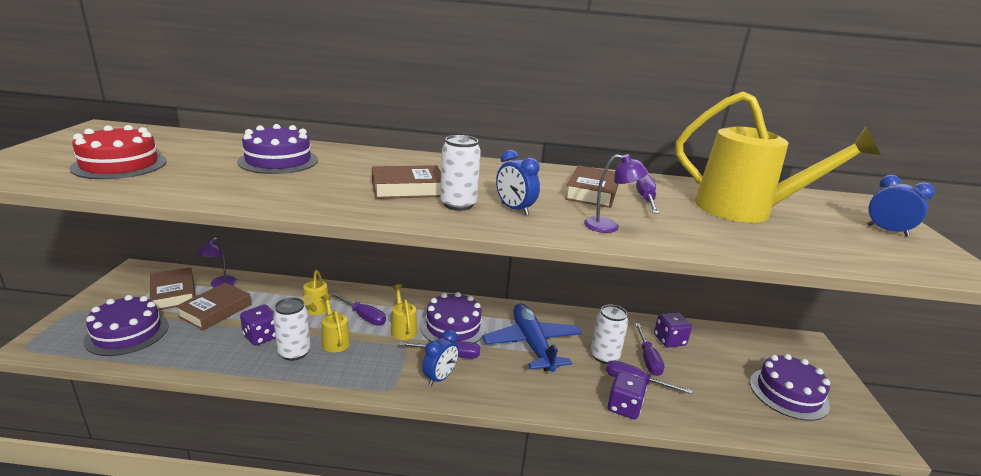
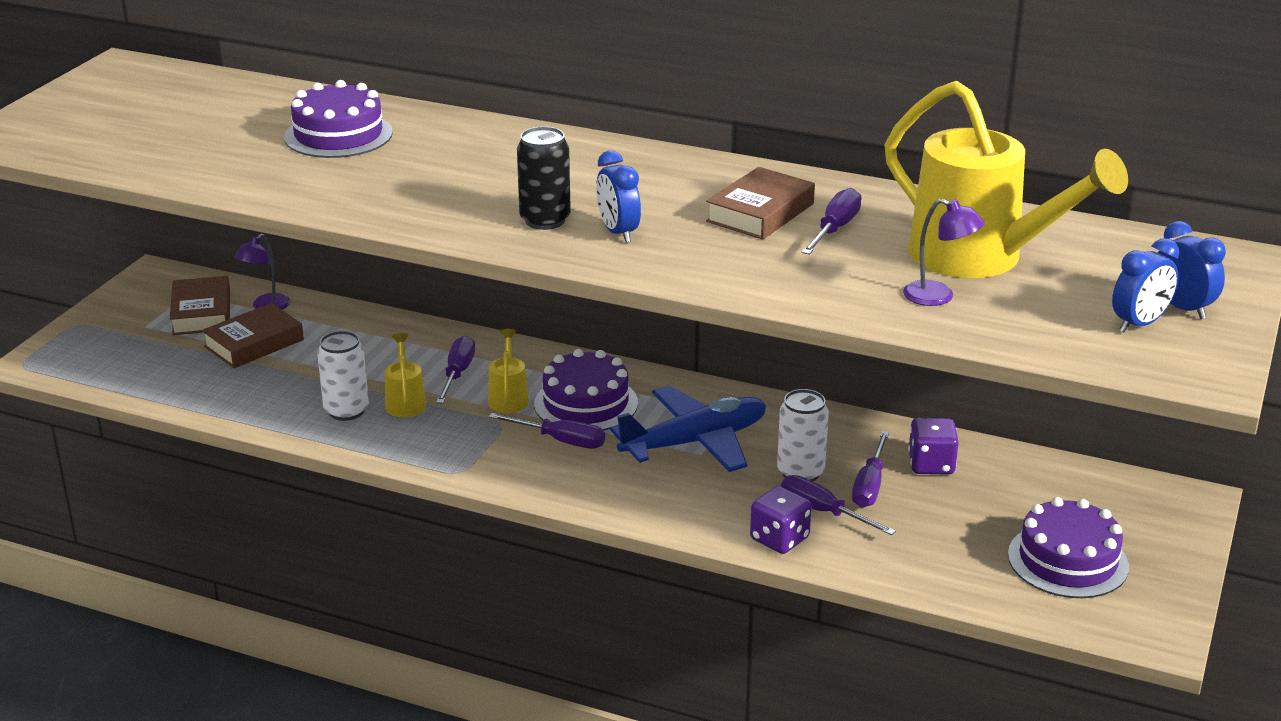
camera: 20 degrees right, 5 degrees up
red cake [69,125,167,179] -> none
purple cake [83,295,169,356] -> none
purple dice [240,304,276,346] -> none
yellow watering can [301,270,328,315] -> none
purple screwdriver [330,292,386,326] -> purple screwdriver turned 135 degrees counterclockwise [436,336,475,404]
brown book [372,165,441,199] -> none
blue clock [422,329,459,386] -> blue clock moved to [1112,238,1179,332]
white can [440,135,481,211] -> black can [517,126,571,230]
blue plane [482,304,582,372] -> blue plane turned 60 degrees clockwise [610,386,766,472]
purple lamp [584,154,648,233] -> purple lamp moved to [903,199,985,306]

